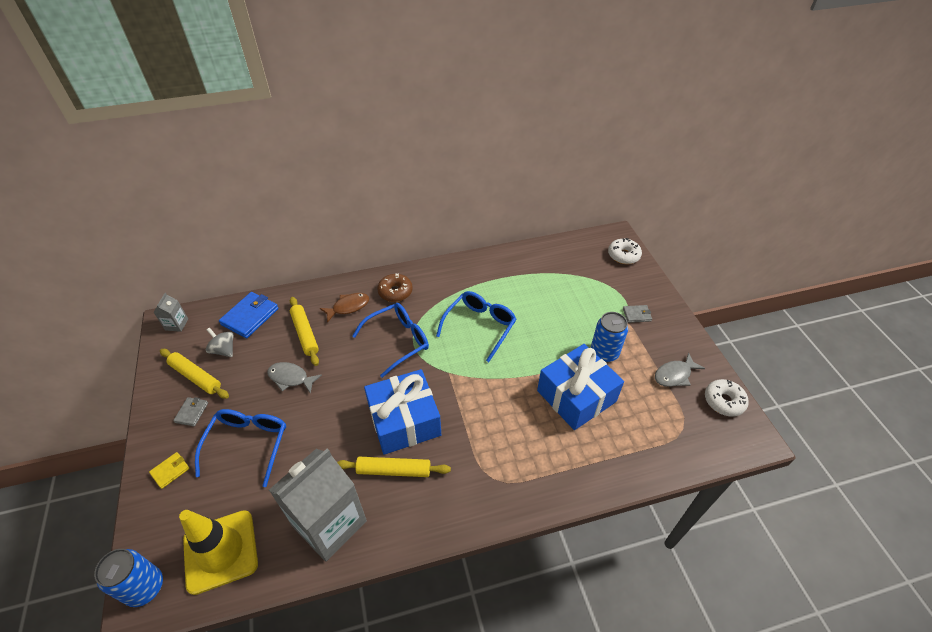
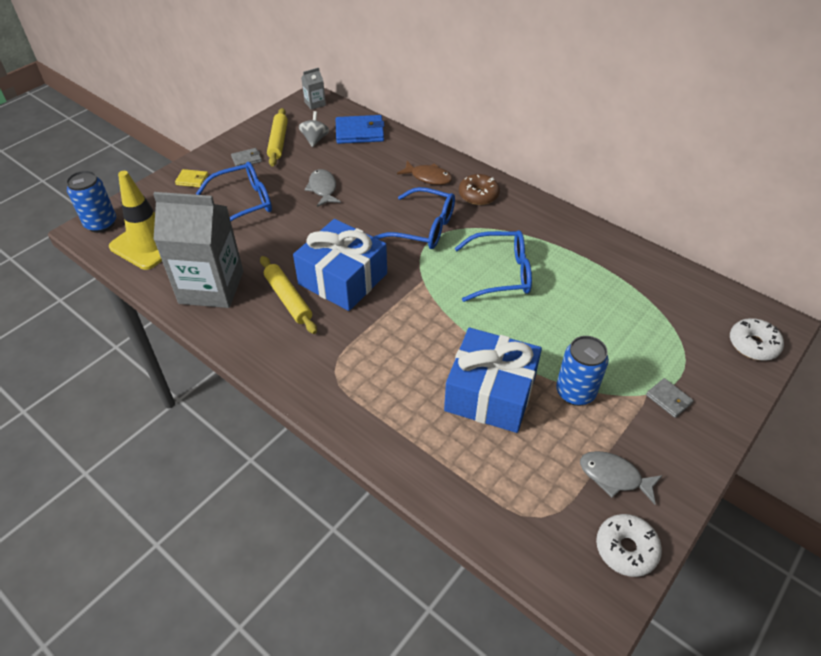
camera: 55 degrees right, 0 degrees up
yellow rolling pin [290,297,319,366] -> none

